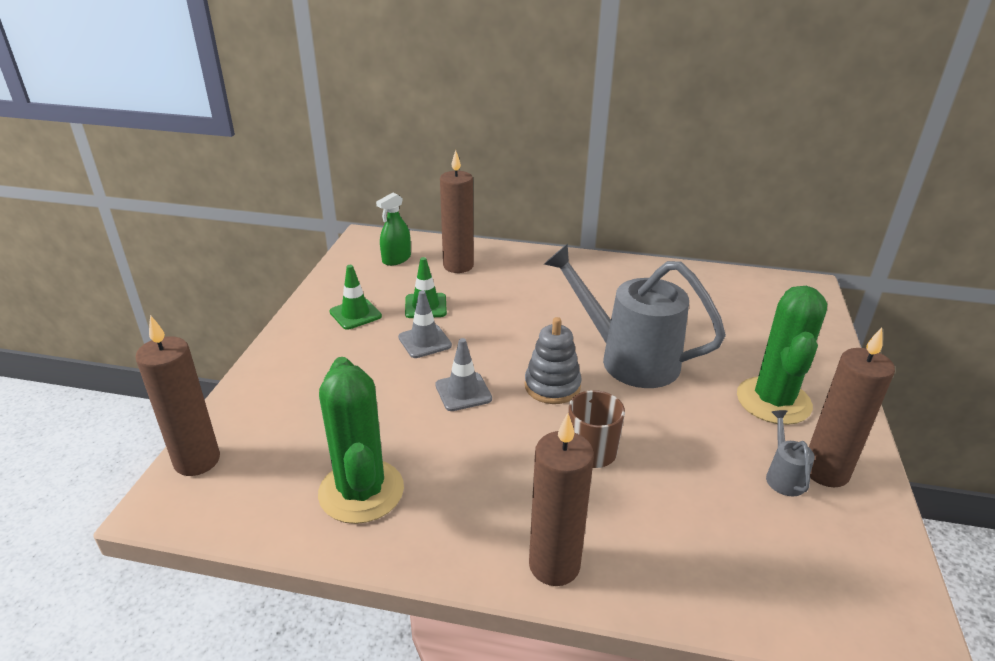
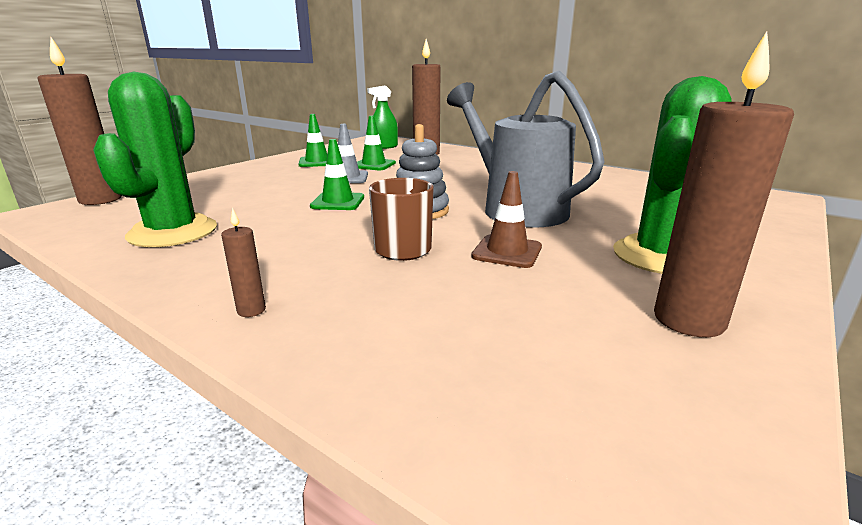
camera: 25 degrees right, 10 degrees down
grey traffic cone [435,338,492,411] -> green traffic cone [310,139,364,210]
brown candle [529,413,594,586] -> brown candle [221,208,266,317], size x0.43
grey watering can [766,410,815,496] -> none
none -> brown traffic cone [471,171,542,268]

